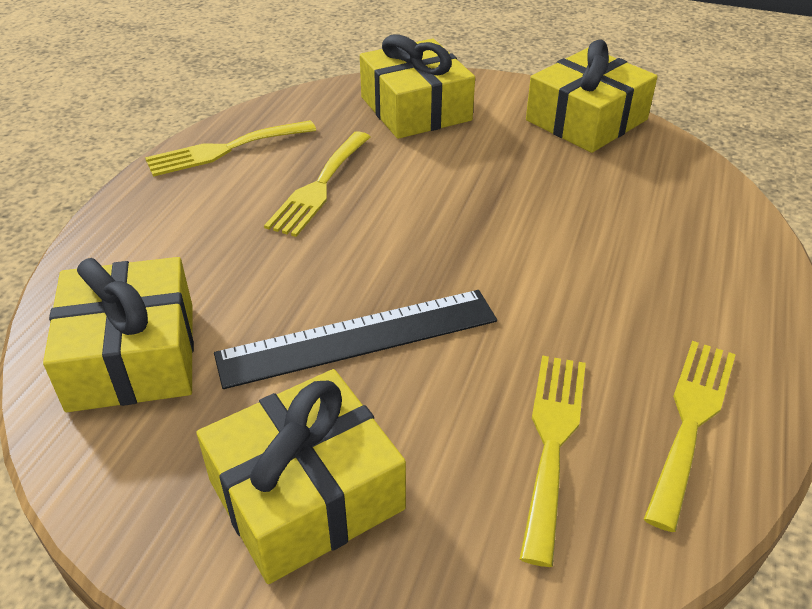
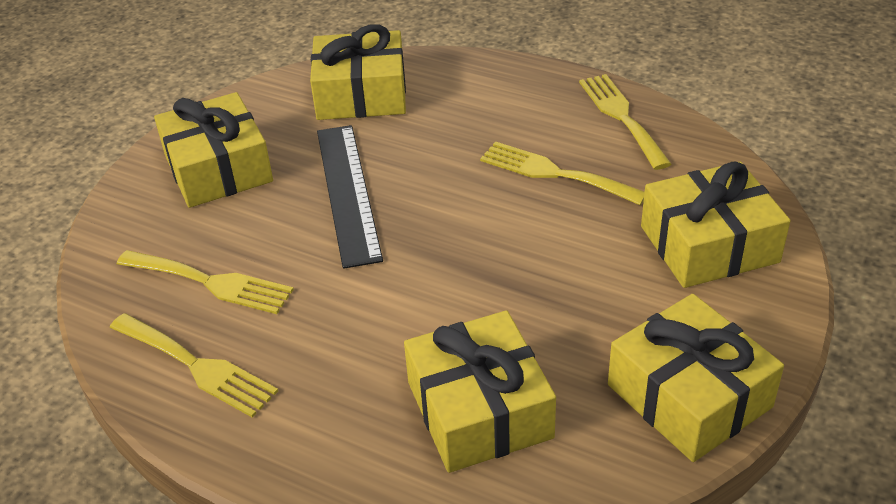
camera: 100 degrees right, 0 degrees up
none -> yellow gift [404,310,556,473]

